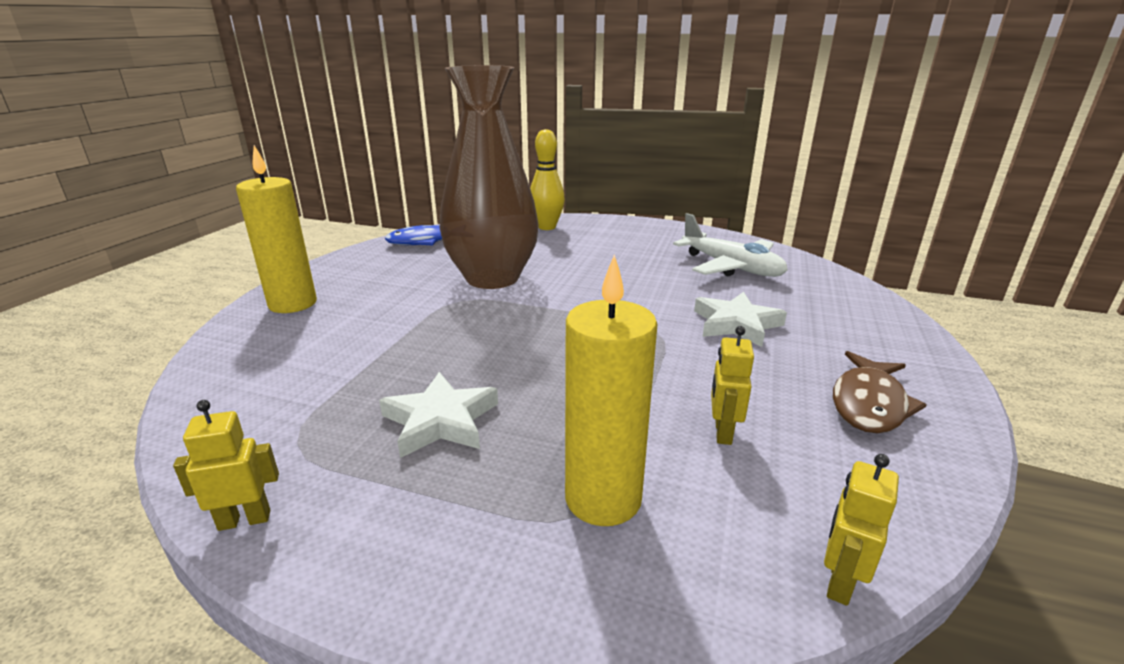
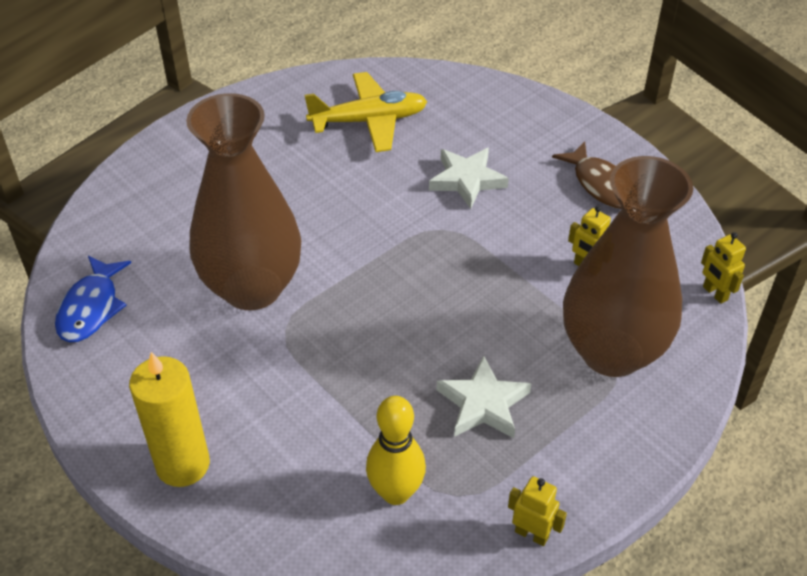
camera: 60 degrees left, 20 degrees up
yellow robot [173,400,279,531] -> yellow robot turned 105 degrees clockwise [508,476,567,546]
yellow bowling pin [530,129,565,230] -> yellow bowling pin moved to [366,396,426,505]
yellow candle [565,254,658,526] -> brown vase [563,156,693,377]
white plane [673,213,788,277] -> yellow plane [304,72,427,152]

